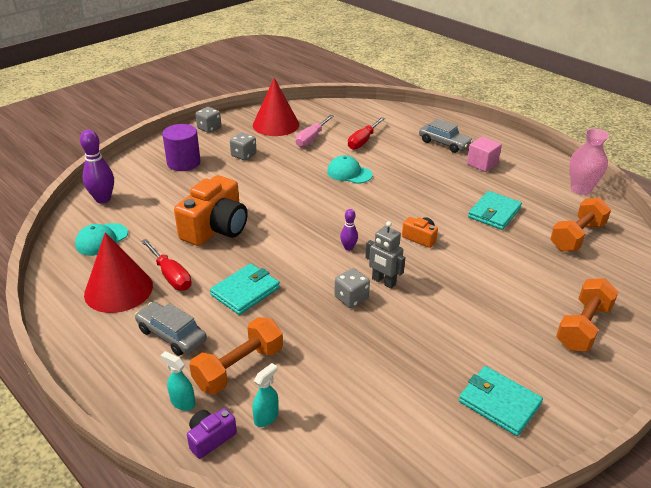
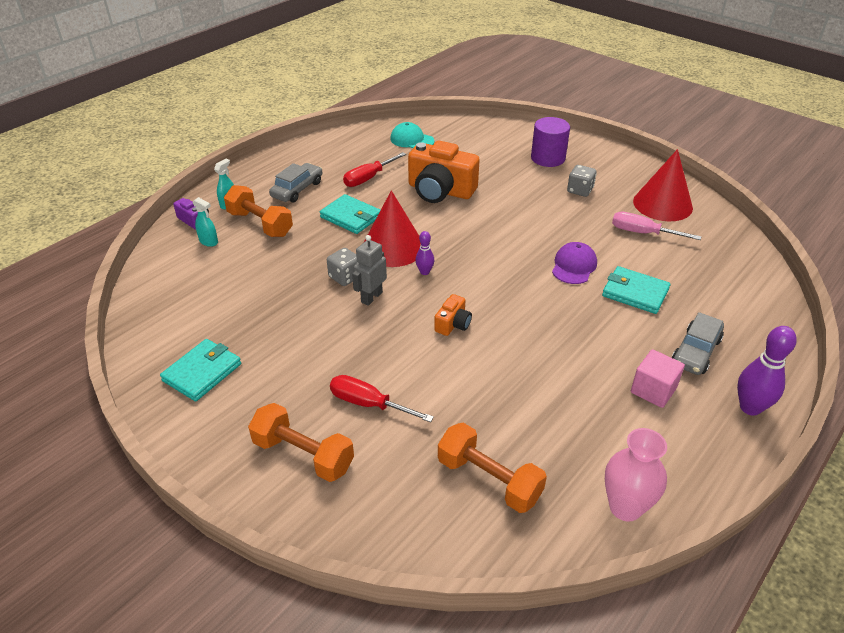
camera: 85 degrees right, 5 degrees up
purple bowling pin [80,130,114,204] -> purple bowling pin moved to [737,326,797,416]
red cone [84,233,153,313] -> red cone moved to [364,190,421,267]
grey dice [195,107,221,133] -> none
turquoise cap [327,155,373,184] -> purple cap [552,242,597,284]
red screwdriver [348,117,385,150] -> red screwdriver moved to [330,375,434,422]
turquoise wallet [468,191,522,230] -> turquoise wallet moved to [602,266,670,314]

